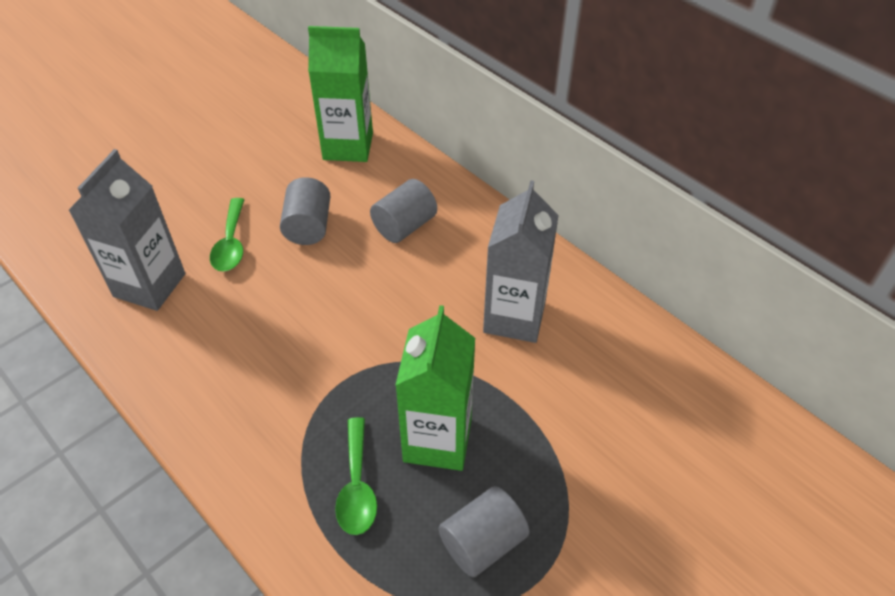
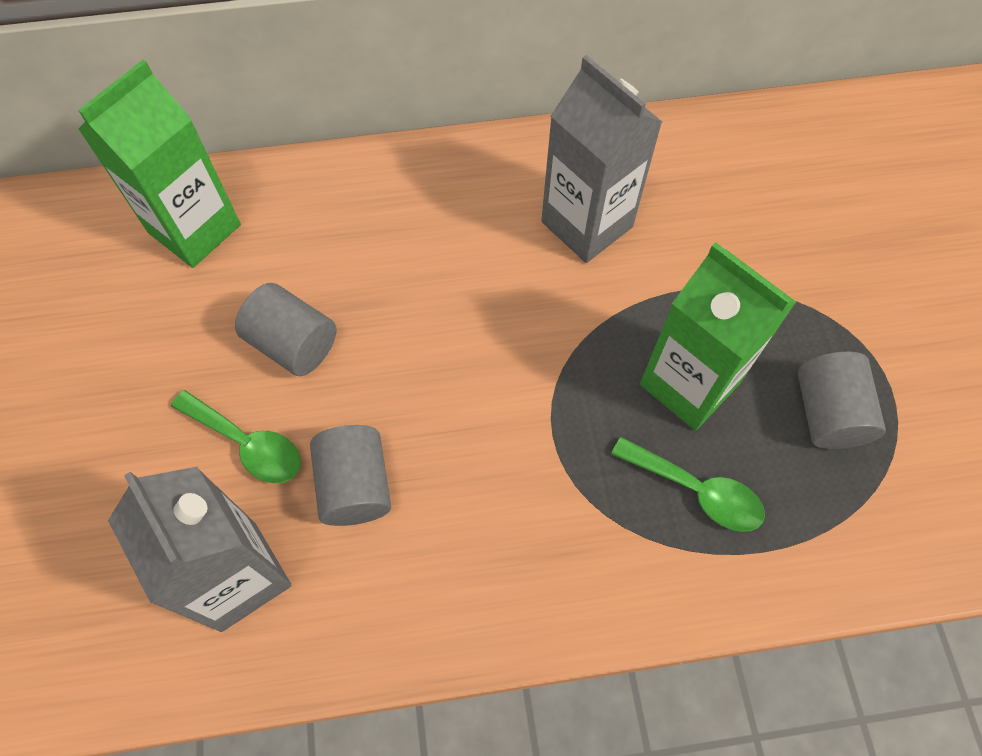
camera: 55 degrees left, 15 degrees up
grey cylinder [370,179,437,243] -> grey cylinder moved to [310,425,391,526]

